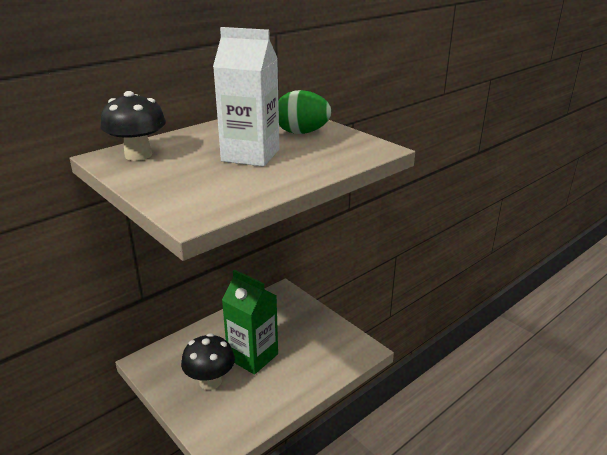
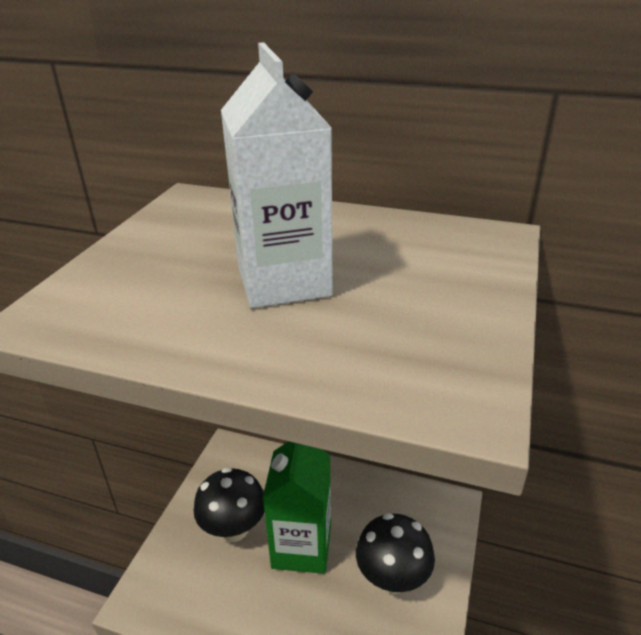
camera: 60 degrees right, 5 degrees up
black mushroom [101,91,166,161] -> black mushroom moved to [356,513,435,594]
green egg [278,90,331,134] -> none

